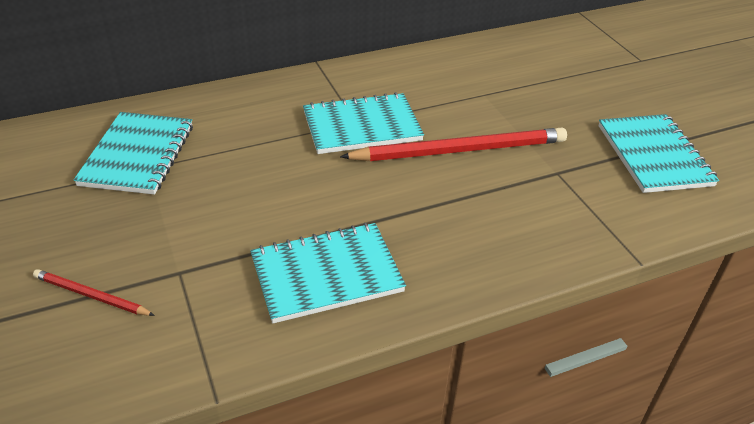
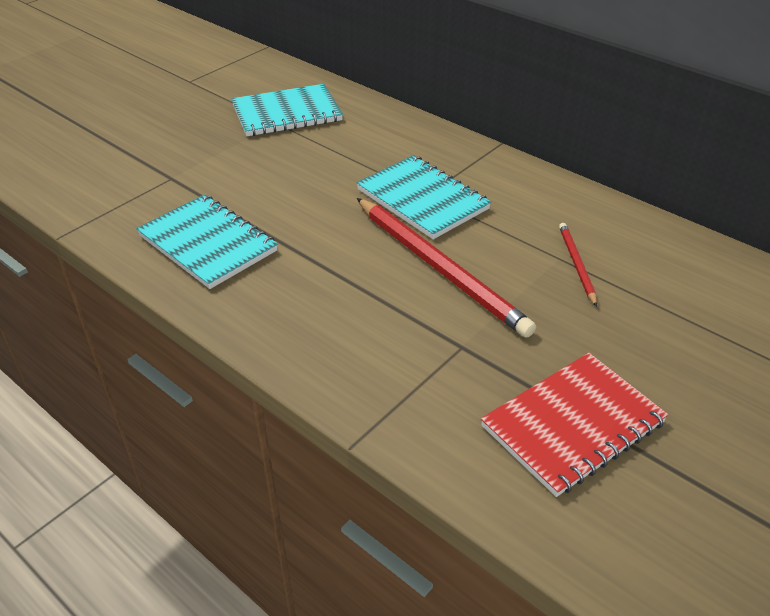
camera: 65 degrees right, 0 degrees up
red pencil [33,269,155,316] -> red pencil moved to [559,223,597,307]
turquoise notebook [598,114,719,193] -> red notebook [481,353,668,497]

